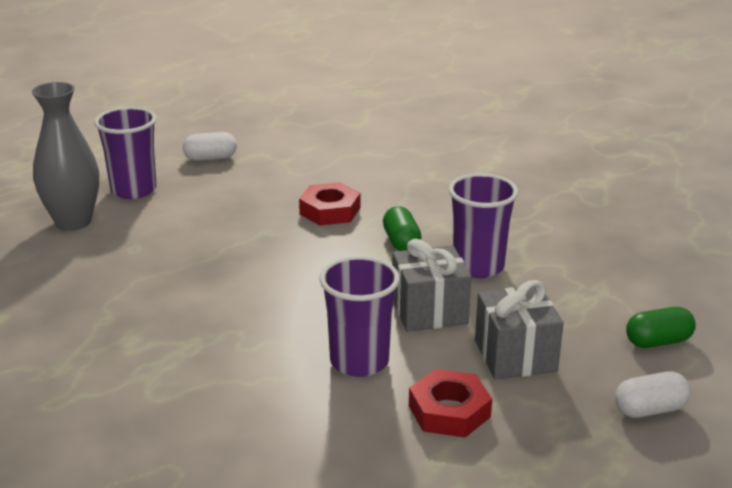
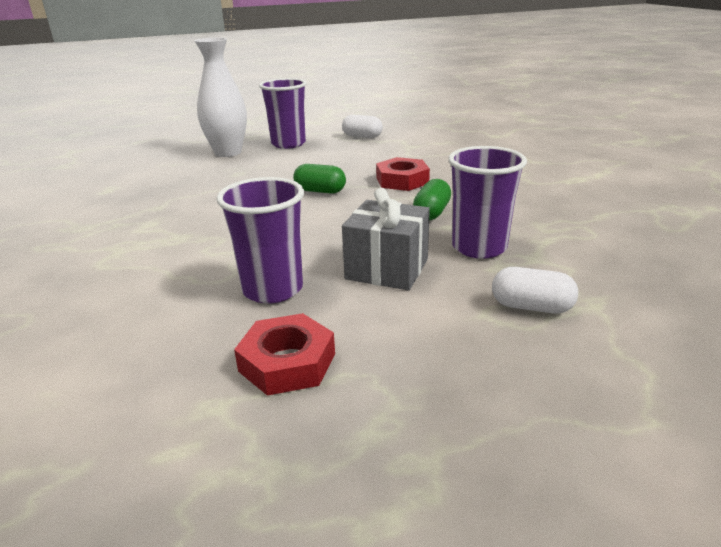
camera: 35 degrees right, 0 degrees up
grey vase [32,82,99,231] -> white vase [195,37,247,157]
grey gift [475,280,564,380] -> none
white capsule [615,371,691,418] -> white capsule moved to [492,267,578,314]
green capsule [626,307,696,348] -> green capsule moved to [293,164,346,194]

